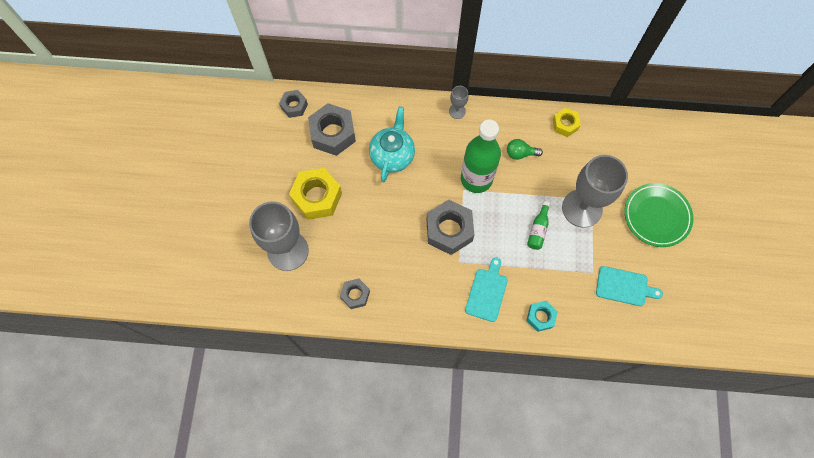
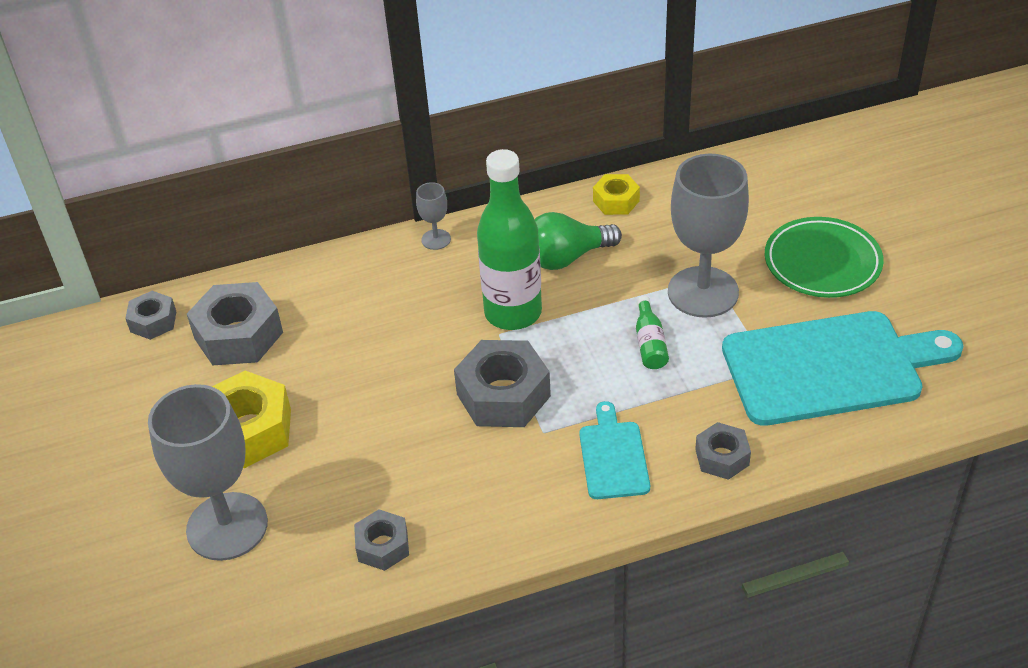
camera: 20 degrees left, 25 degrees down
turquoise teapot [369,106,415,182] -> none
green light bulb [507,139,543,160] -> green light bulb [534,212,622,270], size x1.60
turquoise nut [526,301,558,332] -> grey nut [695,422,751,480]
turquoise cutting board [596,266,663,306] -> turquoise cutting board [722,311,963,426], size x2.04

